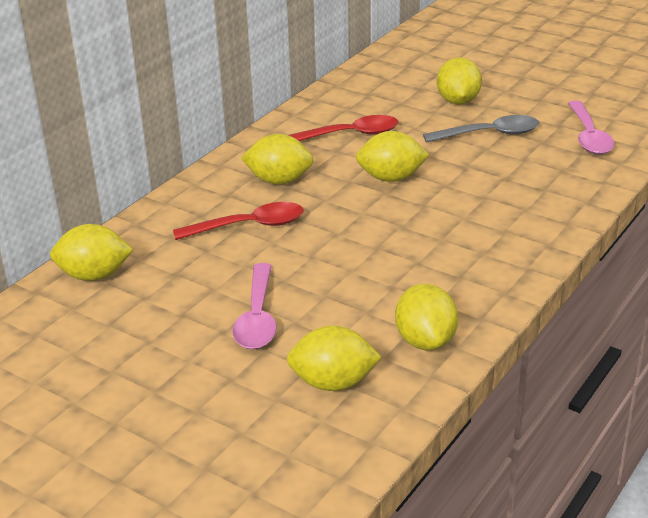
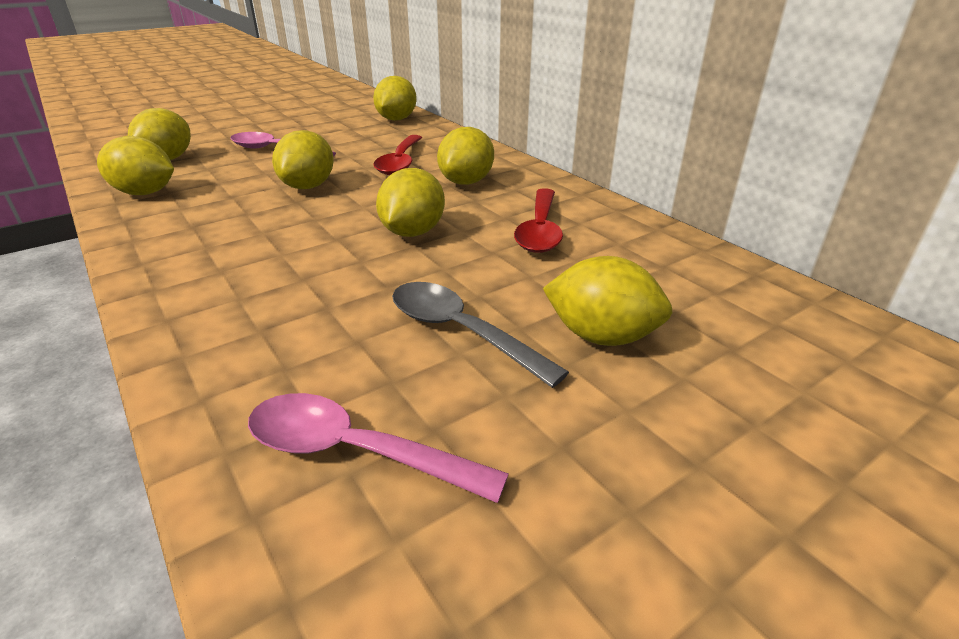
camera: 110 degrees right, 0 degrees up
grey spoon [423,115,539,143] -> grey spoon turned 120 degrees clockwise [392,282,569,388]
none -> yellow lemon [272,130,334,189]

